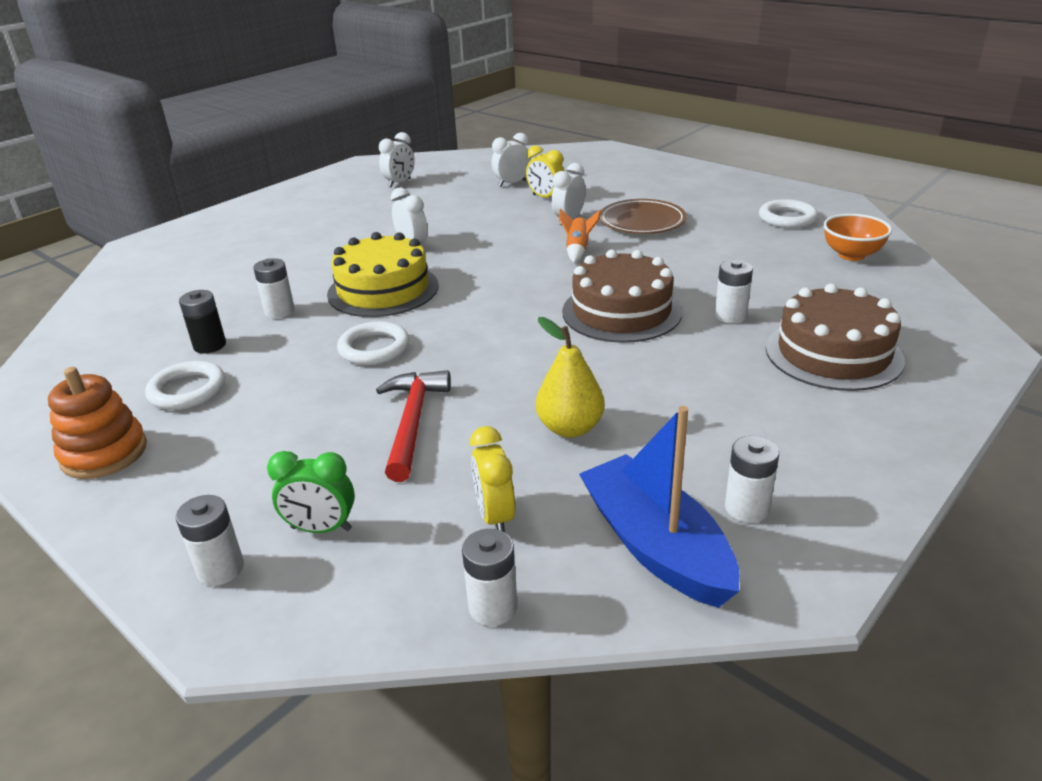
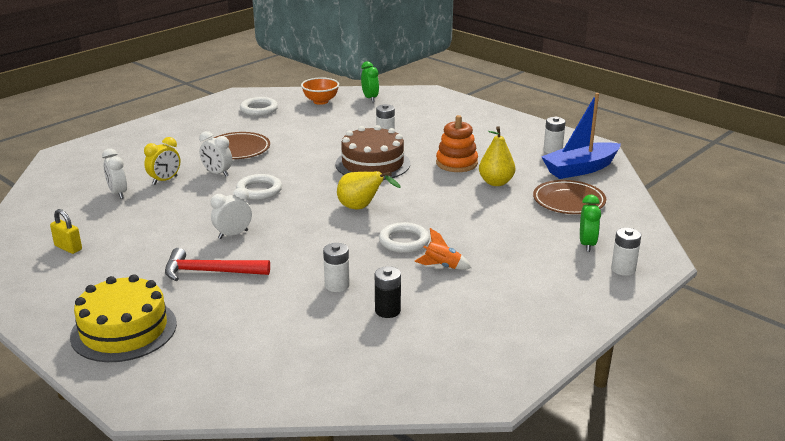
camera: 90 degrees left, 5 degrees down
orange stacking toy [48,367,147,479] -> orange stacking toy moved to [436,115,478,172]
white ring [145,361,226,410] -> white ring moved to [236,174,282,200]
yellow cake [327,232,438,317] -> yellow cake moved to [70,274,177,362]
red hammer [376,370,451,482] -> red hammer moved to [165,248,270,281]
white clock [379,132,415,187] -> yellow padlock [50,209,82,254]
white battery [462,529,518,626] -> none
yellow clock [470,426,515,532] -> brown plate [533,180,606,214]
orange rocket [559,208,601,263] -> orange rocket moved to [414,228,471,270]
brown cake [766,283,905,391] -> none
none -> yellow pear [337,171,401,210]
none -> green clock [361,61,379,102]

